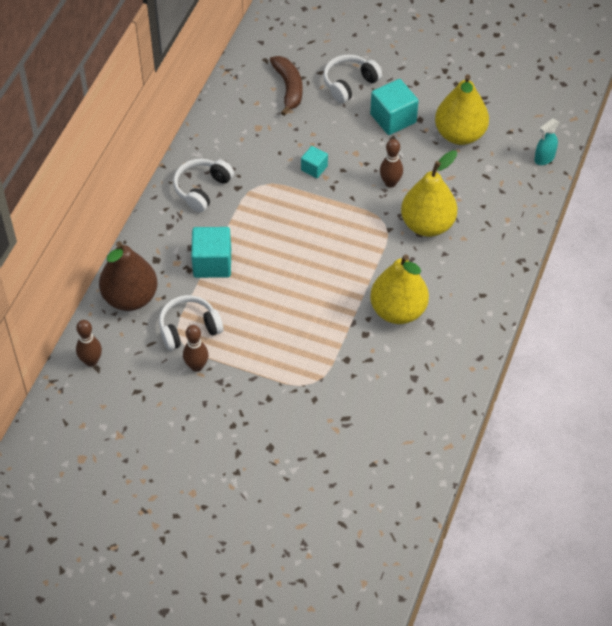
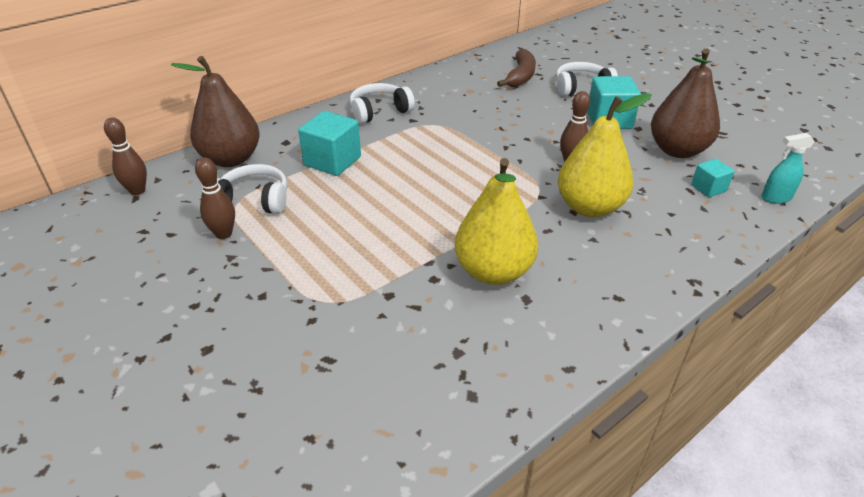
camera: 30 degrees right, 15 degrees down
turquoise cube [301,146,328,178] -> turquoise cube moved to [691,159,735,197]
yellow pear [435,74,489,145] -> brown pear [651,49,720,158]

